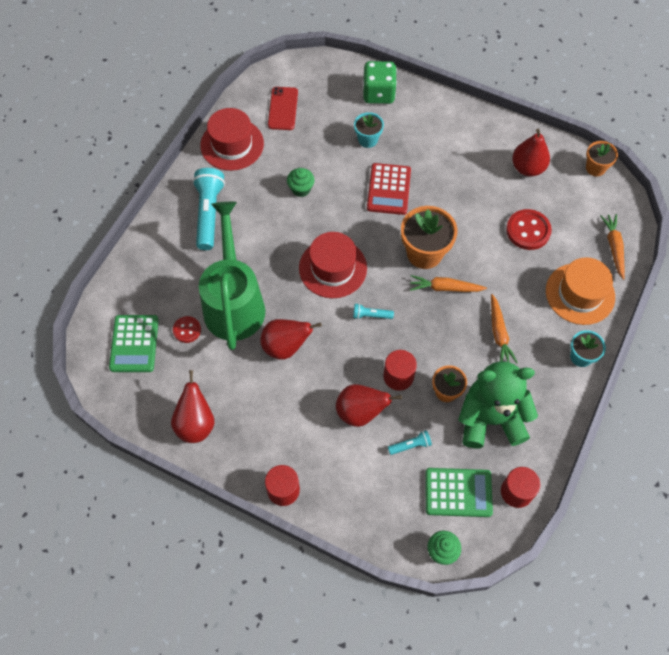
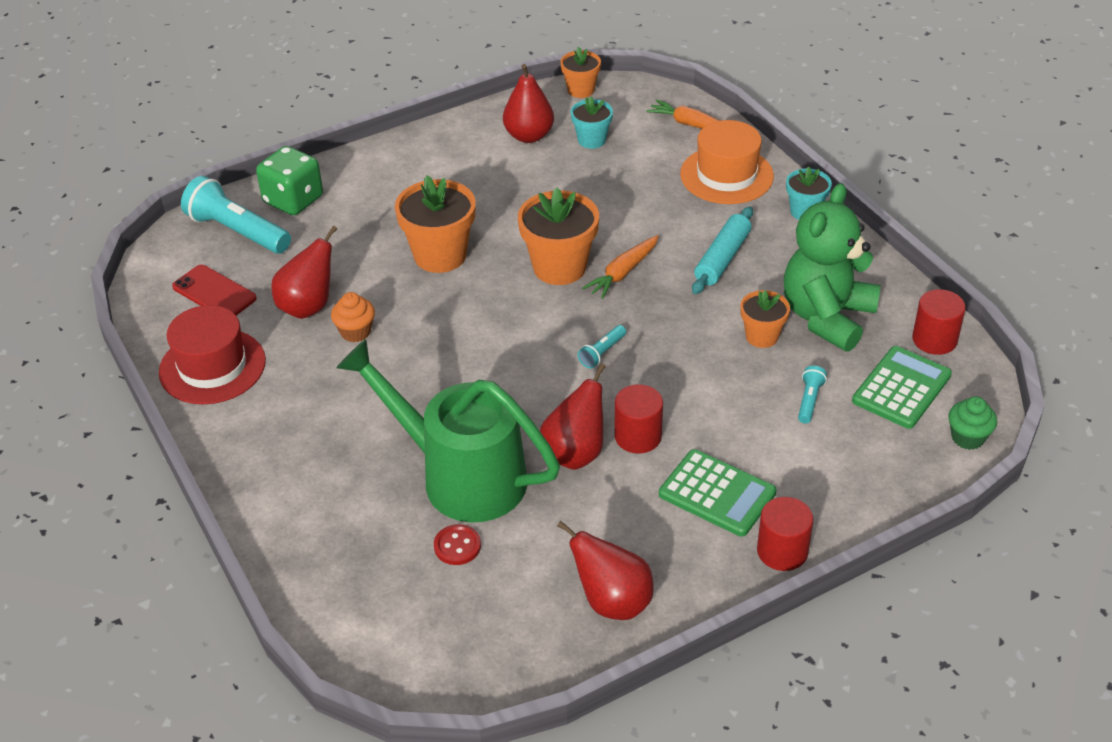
camera: 55 degrees left, 20 degrees down
green calculator [109,315,159,372] -> green calculator moved to [659,449,777,537]
turquoise flashlight [193,168,225,250] -> turquoise flashlight moved to [181,176,291,254]
green cupcake [287,168,315,197] -> orange cupcake [331,292,375,342]
red hat [299,232,367,298] -> none
red pear [336,384,402,427] -> red pear moved to [271,226,337,319]
turquoise flower pot [354,112,384,148] -> turquoise flower pot moved to [570,97,613,149]
red calculator [367,163,411,215] -> orange flower pot [395,176,476,273]
red cylinder [383,350,417,391] -> red cylinder moved to [614,384,663,454]
orange carrot [491,294,518,363] -> turquoise rolling pin [692,207,753,294]
red button [506,209,552,250] -> none

